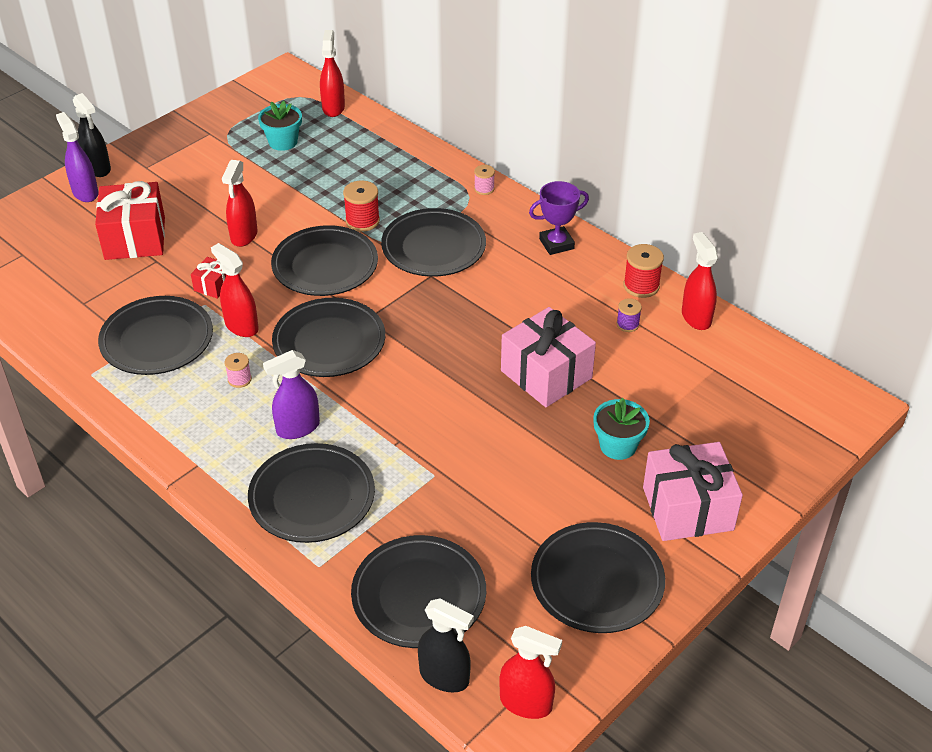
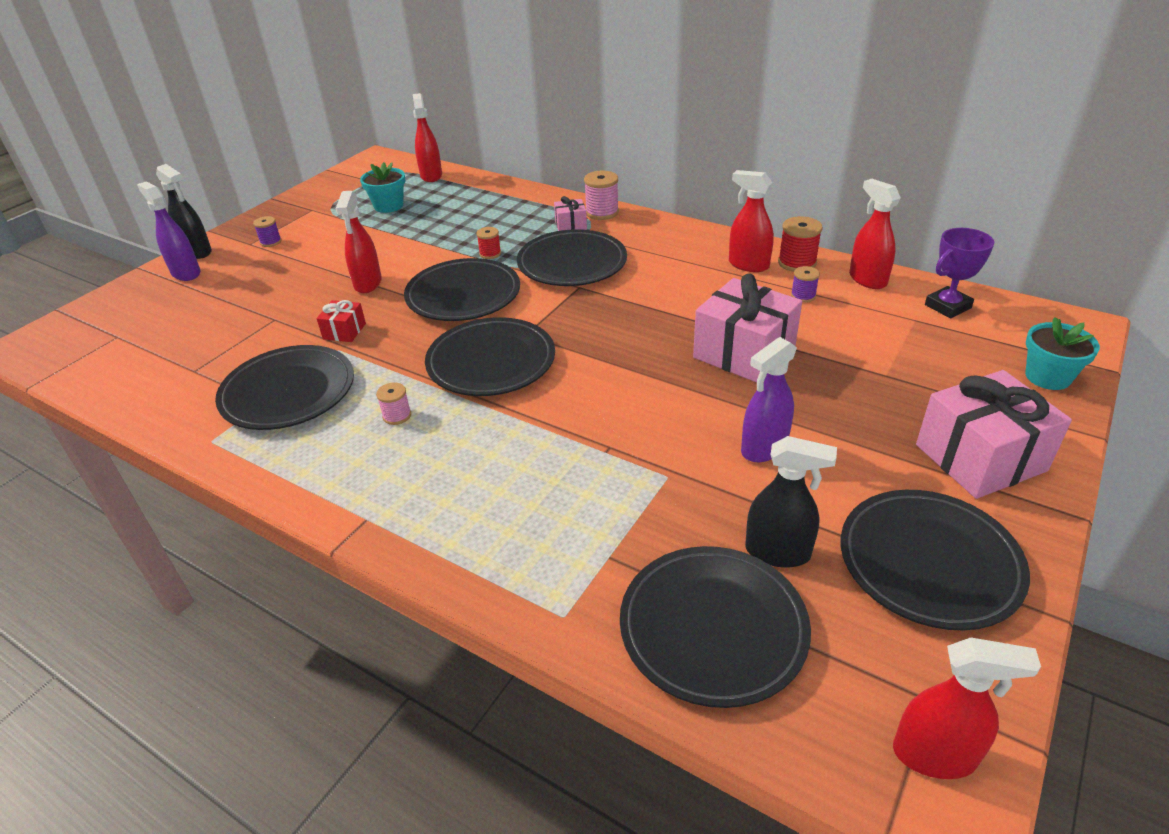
camera: 10 degrees left, 5 degrees down
red gift [95,181,165,260] -> none
red spray bottle [211,243,259,337] -> red spray bottle moved to [729,170,774,272]
black plate [248,443,375,543] -> none
purple spray bottle [263,350,320,439] -> purple spray bottle moved to [741,337,797,462]
red spool [343,181,380,232] -> red spool [476,227,501,259], size x0.61
black spray bottle [418,598,474,692] -> black spray bottle moved to [745,436,837,568]
pink spool [474,165,495,195] -> pink spool [584,171,619,220], size x1.63
purple trophy [529,181,589,255] -> purple trophy moved to [925,228,994,319]
turquoise flower pot [593,398,650,460] -> turquoise flower pot moved to [1025,317,1100,390]
none -> purple spool [253,216,281,247]
none -> pink gift [554,196,587,231]

